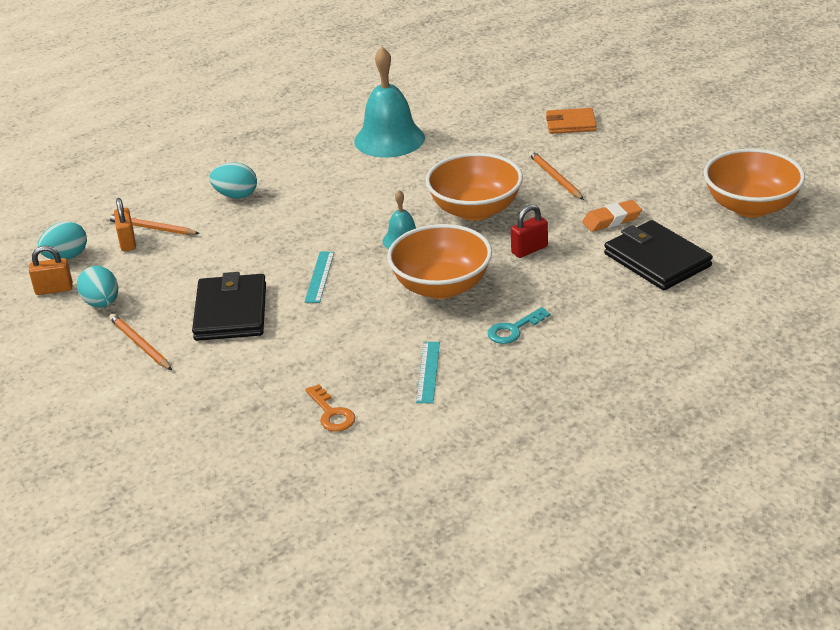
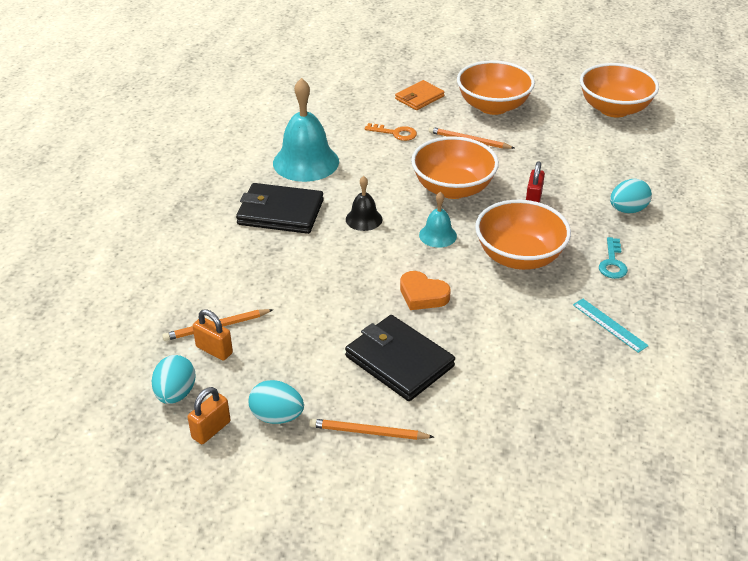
camera: 45 degrees left, 5 degrees up
turquoise egg [210,162,257,199] -> turquoise egg moved to [610,179,652,213]
turquoise ruler [305,252,334,303] -> orange heart [400,271,451,310]
orange key [305,384,355,432] -> orange key moved to [365,123,417,141]
orange eraser [582,200,642,232] -> none
black wallet [604,220,713,290] -> black wallet moved to [236,183,324,234]
none -> black bell [346,176,383,231]
none -> orange bowl [457,60,535,115]

